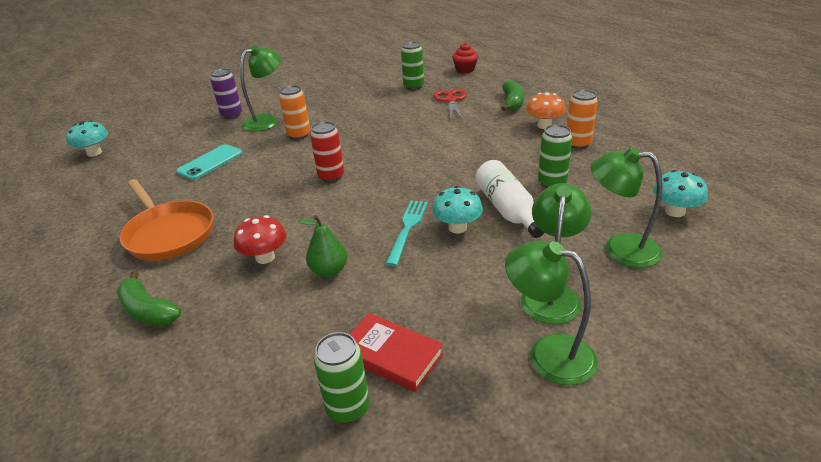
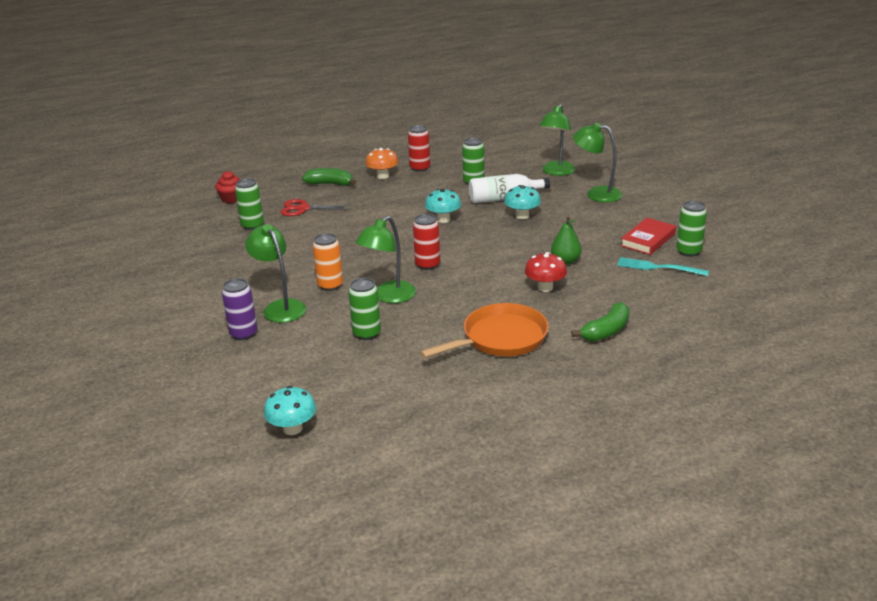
camera: 85 degrees left, 5 degrees down
turquoise phone [176,144,242,180] -> green can [348,278,381,340]
turquoise fork [386,200,428,266] -> turquoise fork moved to [617,257,709,276]
green lamp [505,241,598,385] -> green lamp moved to [356,216,416,303]
orange can [567,89,598,149] -> red can [408,125,430,172]
turquoise mushroom [653,170,708,217] -> turquoise mushroom moved to [425,189,461,223]

